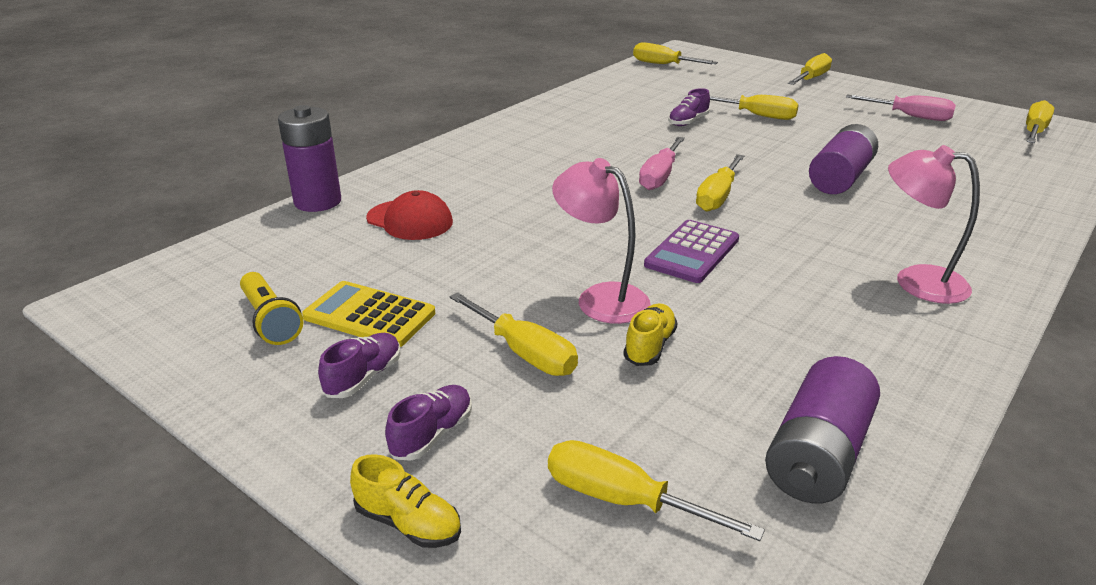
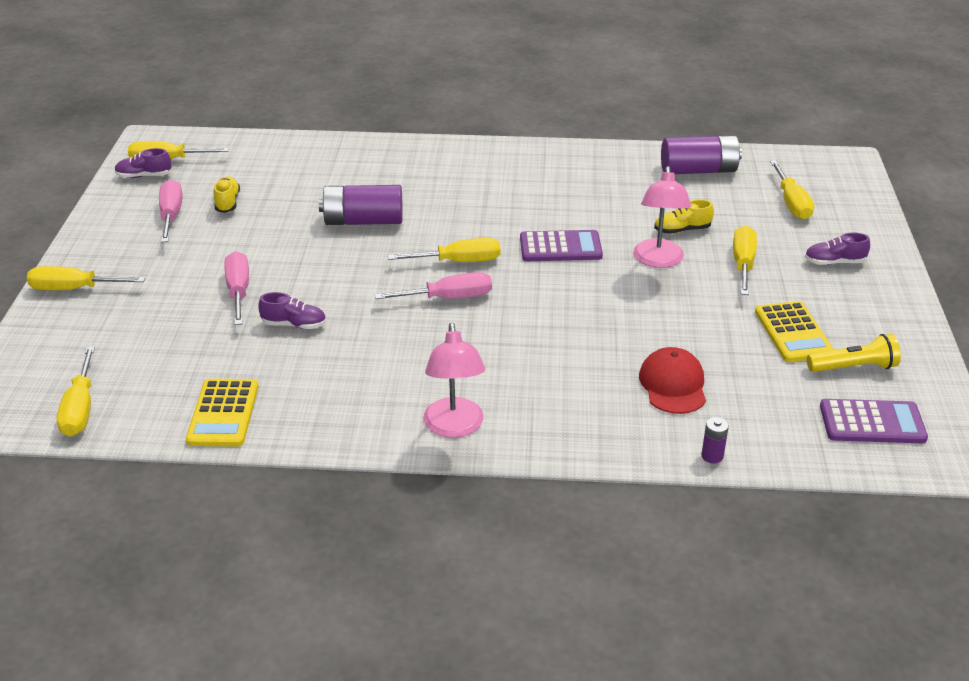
camera: 125 degrees left, 5 degrees up
yellow flashlight [240,272,304,345] -> yellow flashlight turned 60 degrees clockwise [807,334,901,372]
purple battery [278,105,341,212] -> purple battery [701,417,729,463], size x0.44
purple shoe [318,333,401,398] -> purple shoe moved to [115,148,172,178]
yellow shoe [350,454,461,548] -> yellow shoe moved to [213,176,240,213]
yellow screwdriver [710,95,799,120] -> pink screwdriver [224,251,249,325]
pink lamp [888,145,980,304] -> pink lamp moved to [424,323,485,438]
none -> yellow calculator [186,379,259,447]
none -> purple calculator [820,399,928,443]

